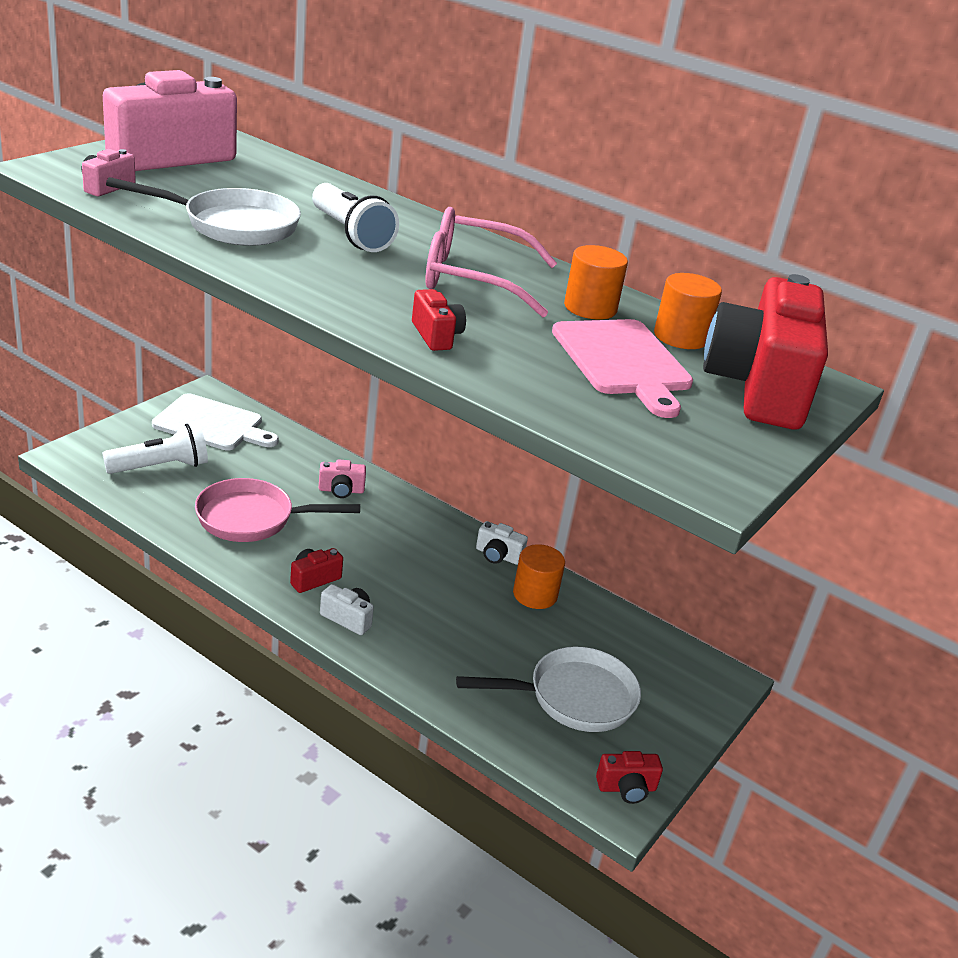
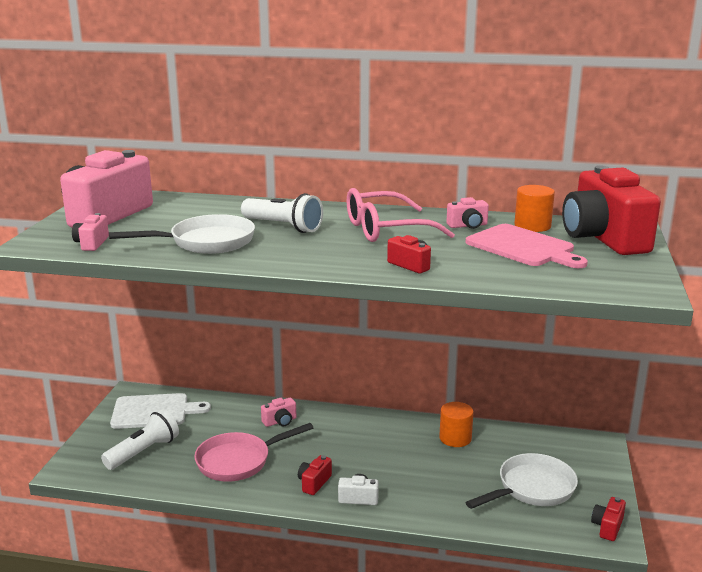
camera: 20 degrees left, 10 degrees down
white camera [476,521,528,565] -> none
orange cylinder [564,245,628,320] -> pink camera [446,197,489,229]
red camera [596,751,663,804] -> red camera turned 150 degrees clockwise [591,497,626,541]

